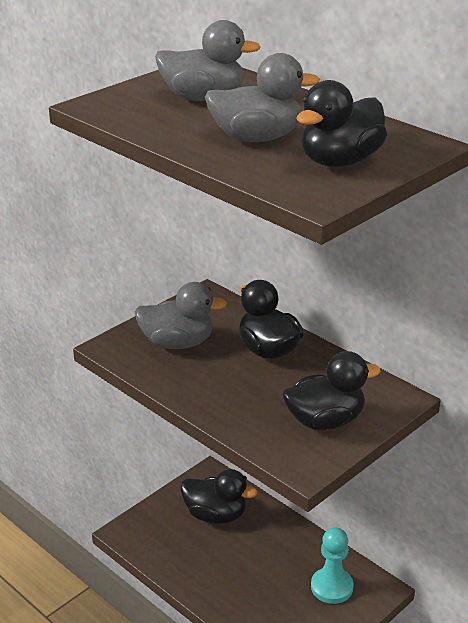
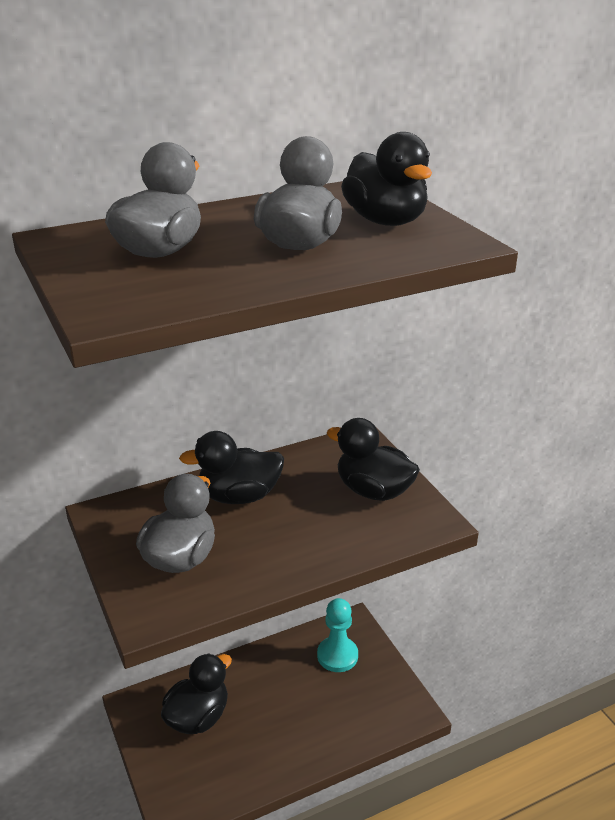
camera: 70 degrees left, 0 degrees up
black duck [283,351,381,430] -> black duck turned 60 degrees counterclockwise [327,418,420,501]

